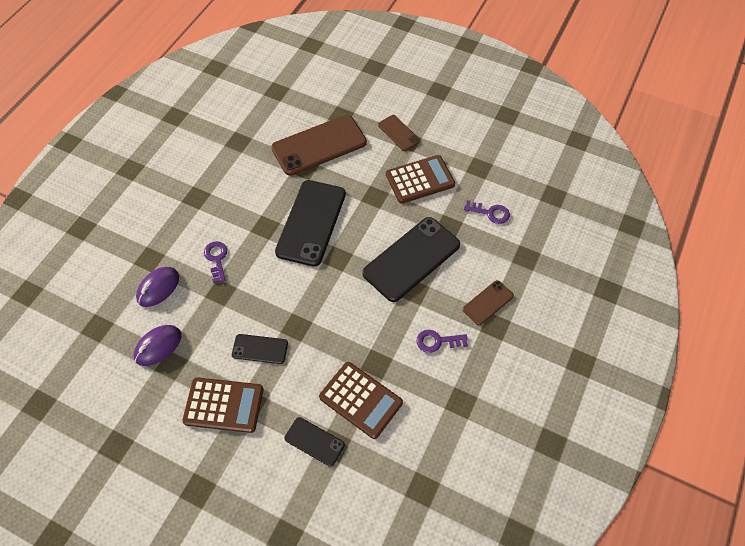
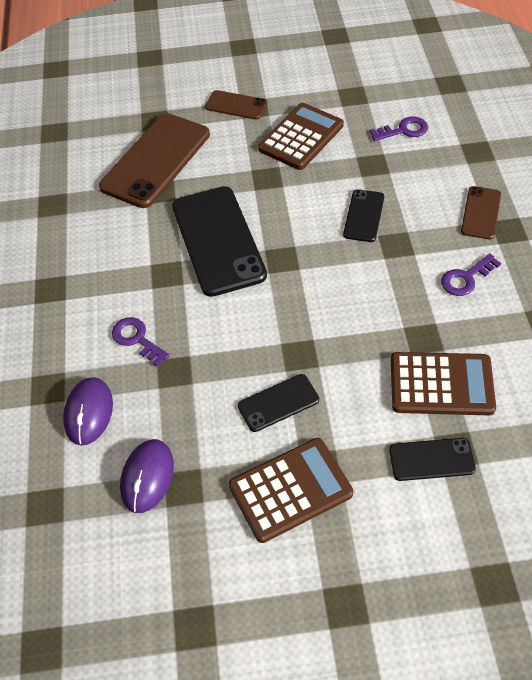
camera: 30 degrees left, 5 degrees down
black phone [362,217,460,302] -> black phone [343,189,384,242], size x0.50

